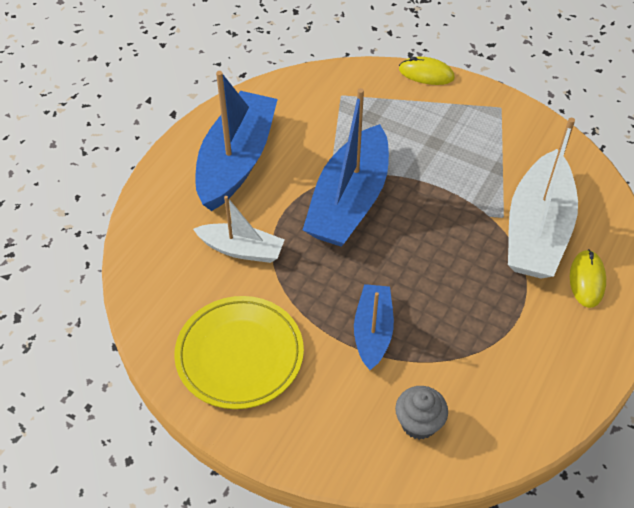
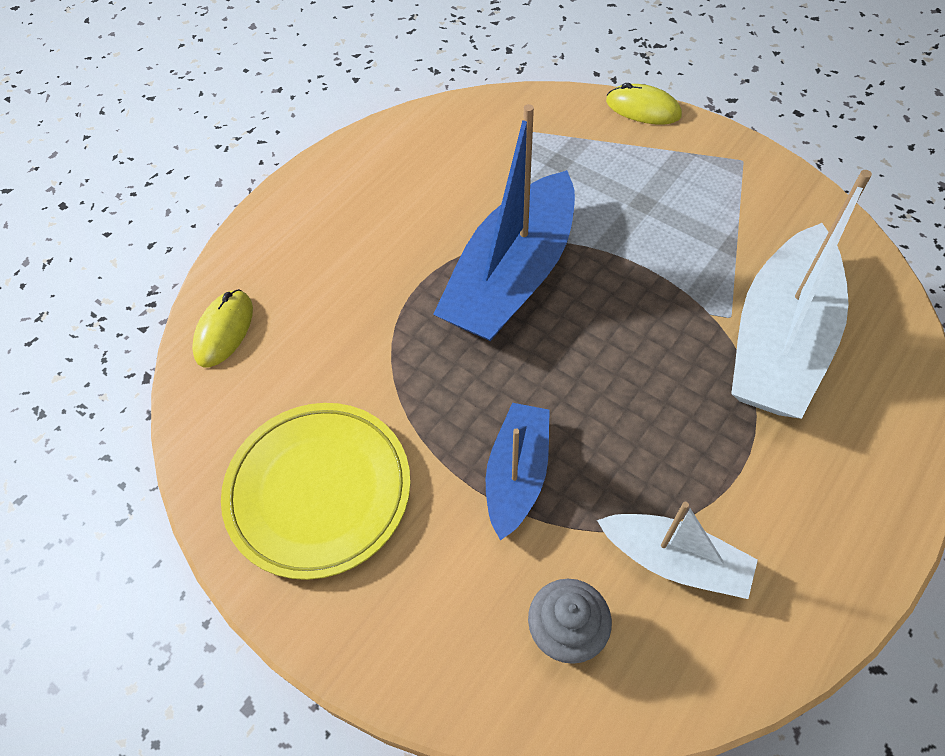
camera: 10 degrees right, 5 degrees up
white boat [193,196,285,263] -> white boat moved to [597,502,758,599]
blue boat [195,71,278,211] -> none
yellow mouse [570,249,606,308] -> yellow mouse moved to [192,289,253,367]

